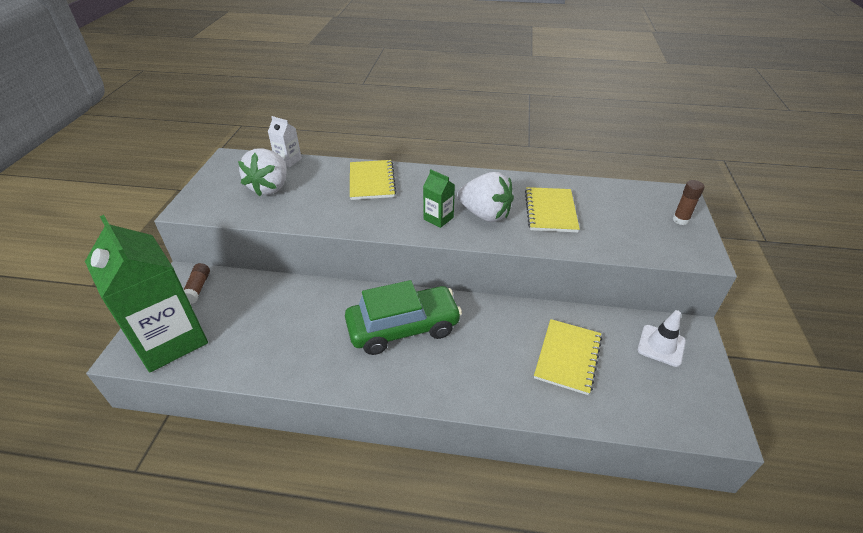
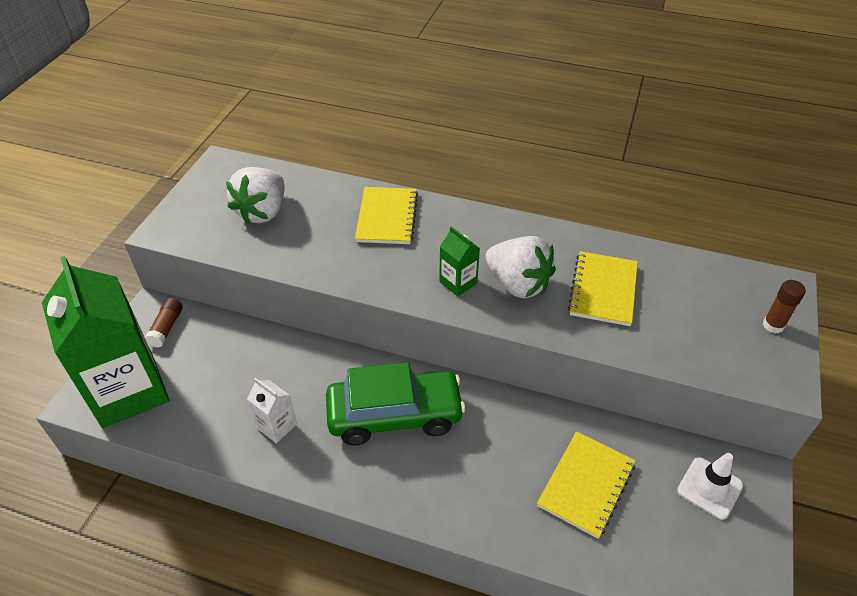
camera: 10 degrees right, 5 degrees up
white carton [268,116,302,167] -> white carton moved to [247,378,297,443]

